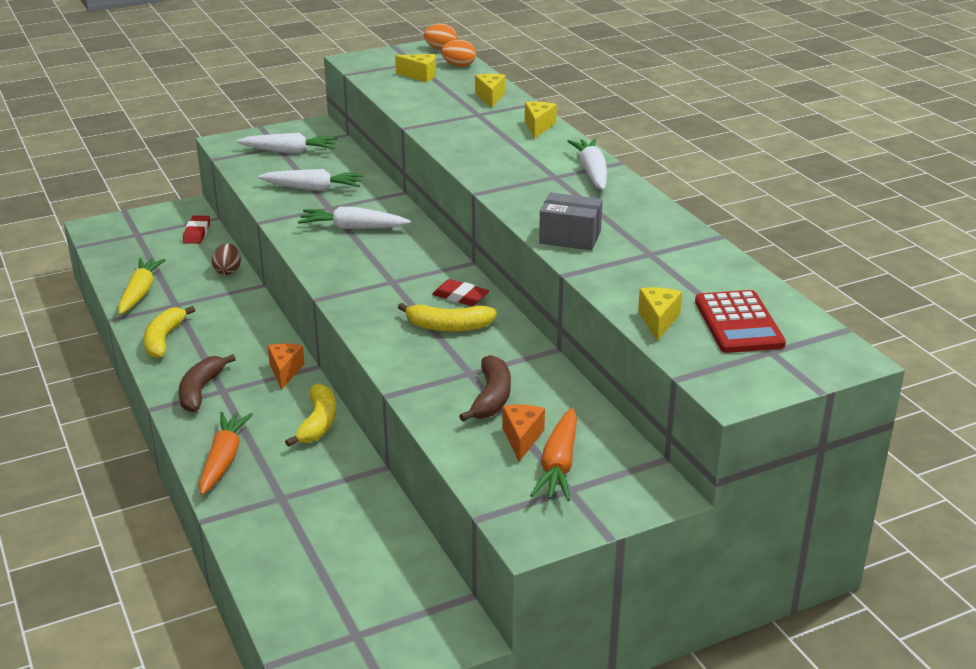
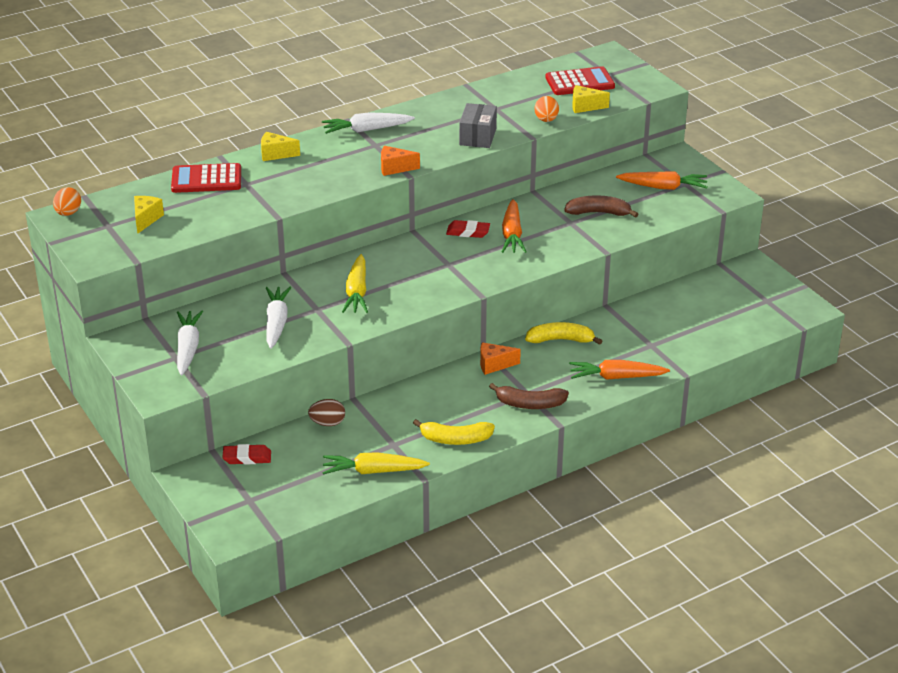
camera: 95 degrees left, 5 degrees up
white carrot [298,206,411,229] -> yellow carrot [342,254,368,313]
yellow banana [398,303,497,332] -> orange carrot [502,199,526,253]
red eraser [432,279,489,306] -> red eraser turned 75 degrees clockwise [446,220,490,238]
orange egg [441,40,476,67] -> orange egg moved to [535,96,559,122]
yellow cheese [475,74,505,108] -> red calculator [171,163,241,193]
orange cheese [502,404,545,462] -> orange cheese moved to [381,146,420,176]

